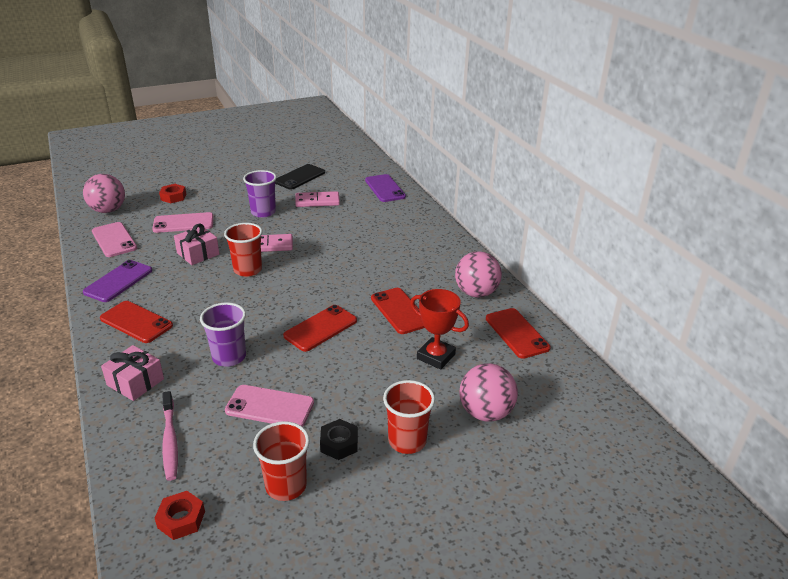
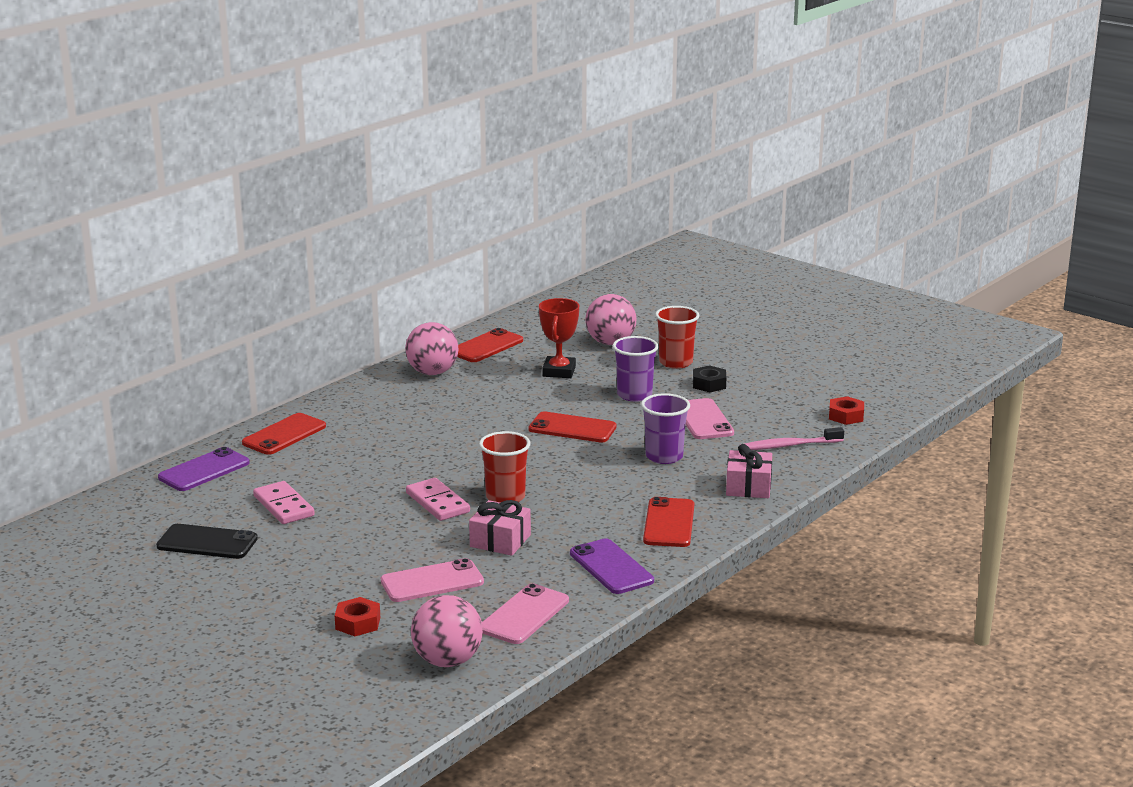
camera: 115 degrees left, 10 degrees down
purple phone [83,260,152,302] -> purple phone turned 60 degrees clockwise [570,538,654,594]
pink phone [152,212,214,233] -> pink phone turned 75 degrees counterclockwise [381,558,484,602]
pink toothbrush [162,391,178,481] -> pink toothbrush turned 150 degrees counterclockwise [739,427,844,450]
purple cup [243,170,277,218] -> purple cup moved to [613,336,659,402]
red cup [253,421,310,501] -> none
red phone [371,288,425,334] -> red phone moved to [242,413,326,455]

